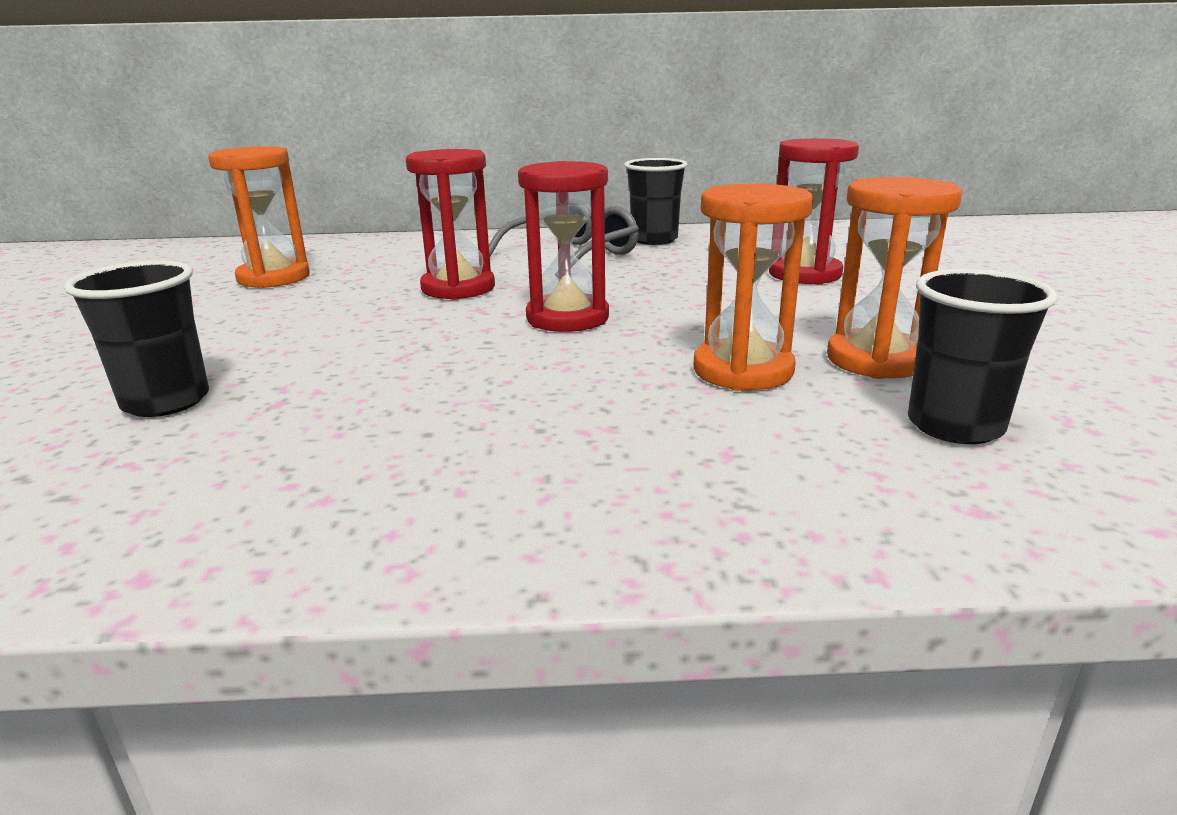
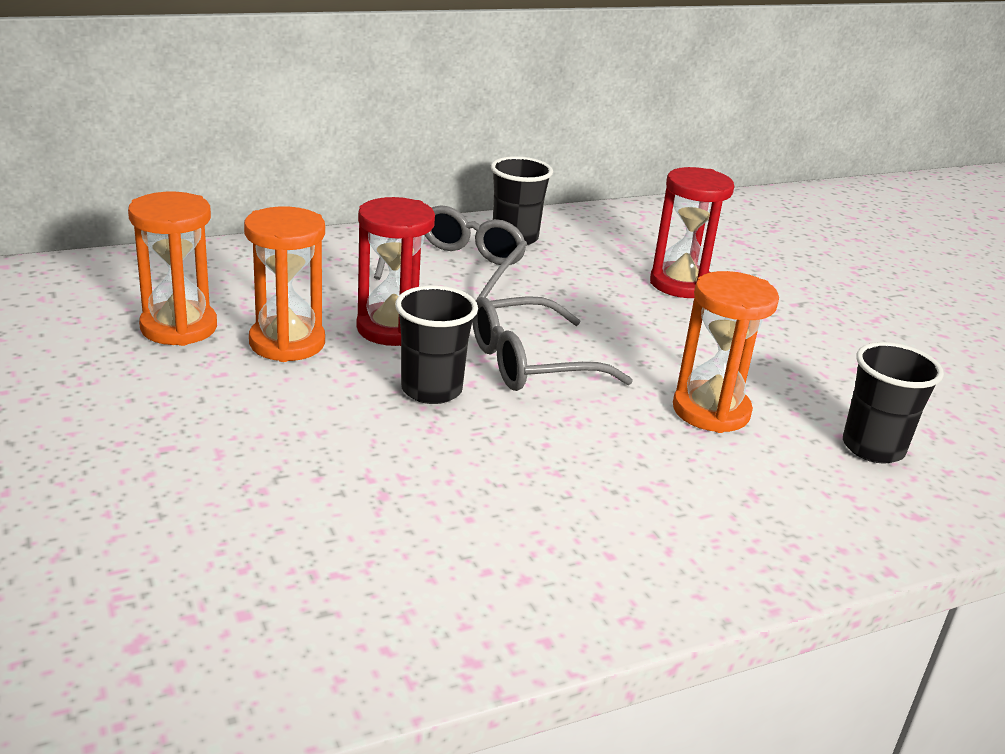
camera: 25 degrees left, 5 degrees up
black cup [64,261,209,417] -> black cup moved to [395,285,478,404]
red hourglass [518,161,609,332] -> grey glasses [472,296,633,391]
orange hourglass [827,177,963,379] -> orange hourglass moved to [244,206,325,362]

